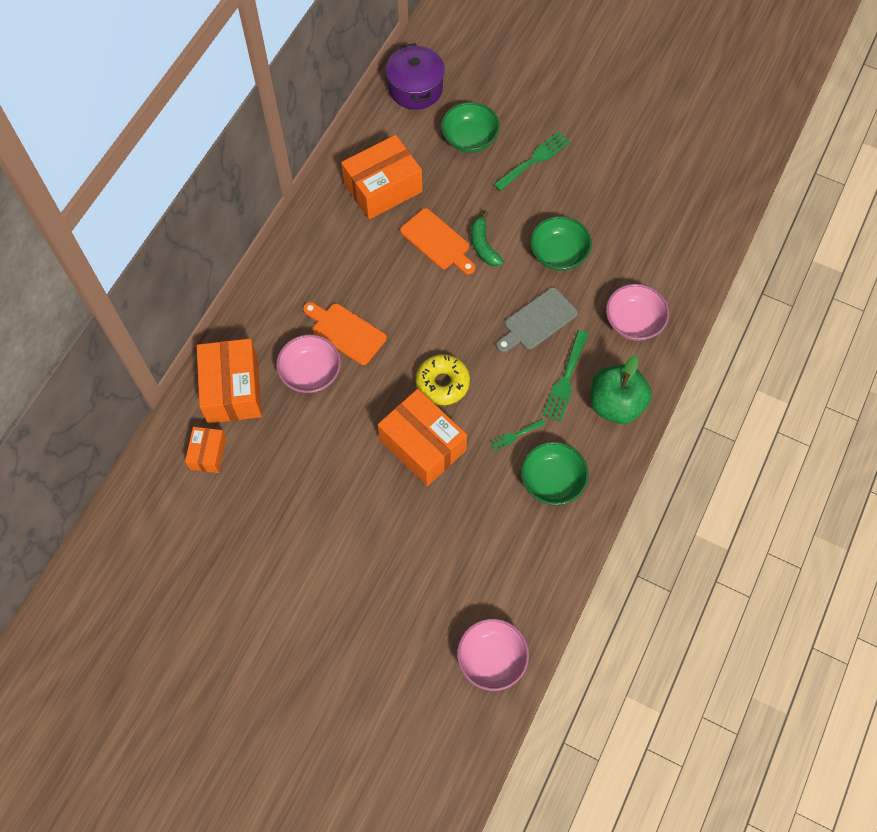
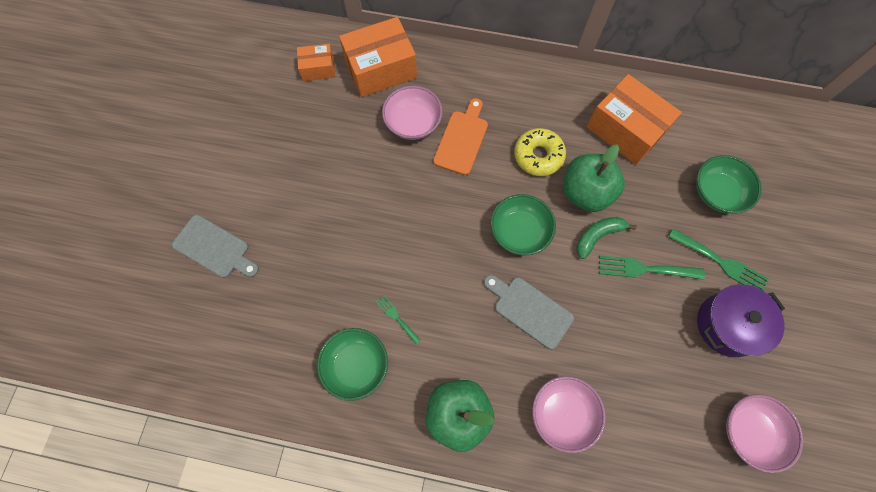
camera: 75 degrees right, 5 degrees up
orange box [378,389,467,486] -> none
purple pot [386,43,445,110] -> purple pot moved to [697,284,785,357]
orange cutting board [400,208,475,275] -> green apple [563,144,625,212]
yellow donut [416,354,470,405] -> yellow donut moved to [514,128,566,176]
pink bowl [457,619,529,691] -> pink bowl moved to [726,394,803,473]
green bowl [530,216,592,271] -> green bowl moved to [491,194,556,256]
green fork [543,330,589,422] -> green fork moved to [599,256,705,280]
none -> grey cutting board [172,215,259,278]

